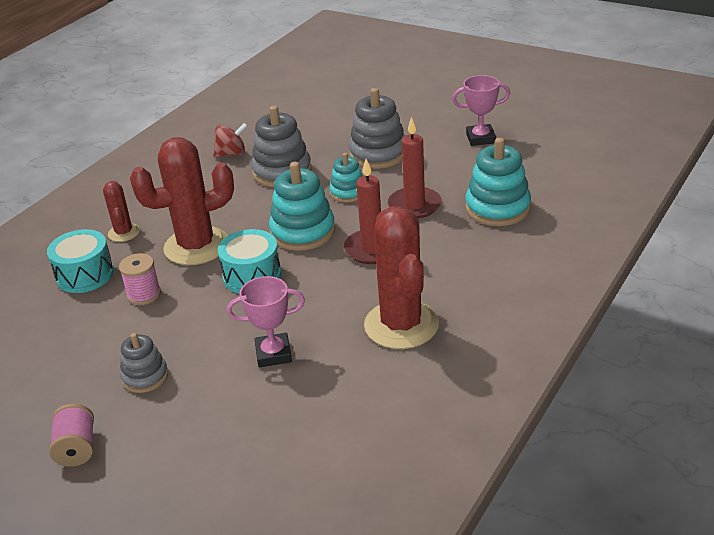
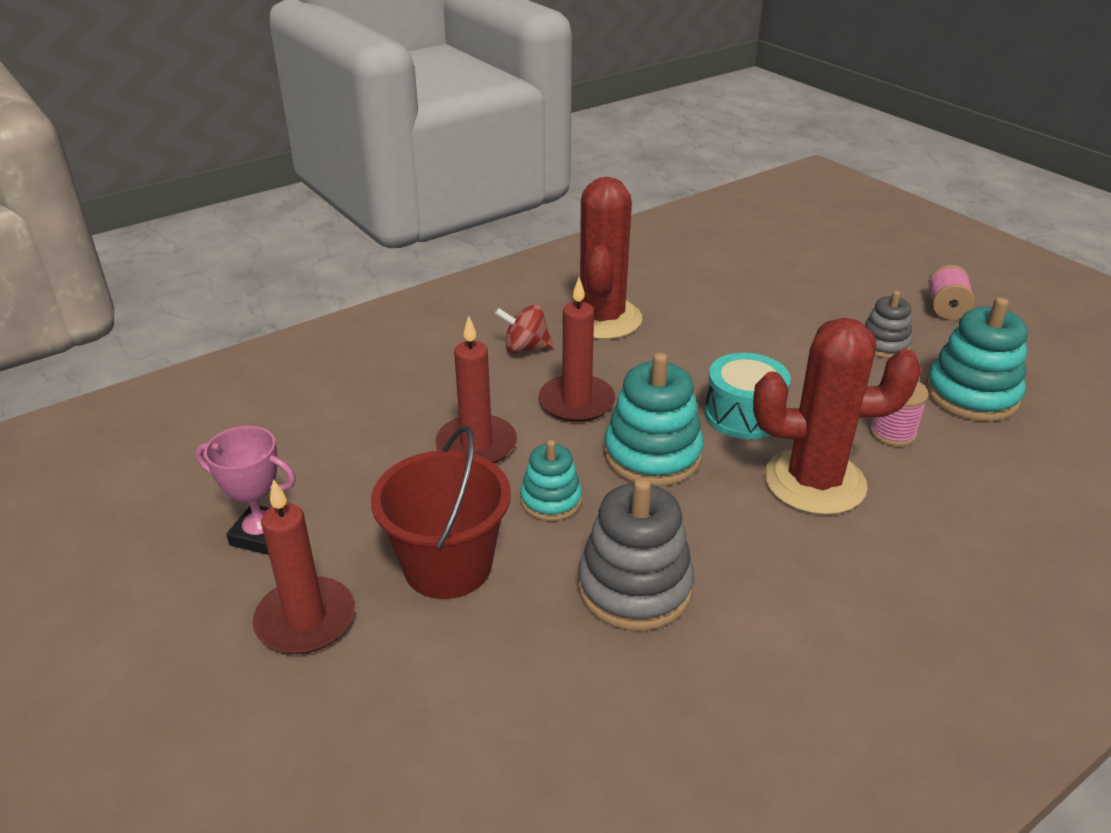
camera: 160 degrees left, 0 degrees up
turquoise drum [47,229,114,293] -> none
red cactus [103,181,140,242] -> none
red spinning top [213,123,248,157] -> red spinning top moved to [495,304,553,353]
pink trophy [227,276,305,368] -> none
grey stacking toy [349,88,405,169] -> red bucket [371,426,511,599]
turquoise stacking toy [465,138,531,226] -> turquoise stacking toy moved to [926,297,1028,422]
none -> red candle [253,479,355,654]

